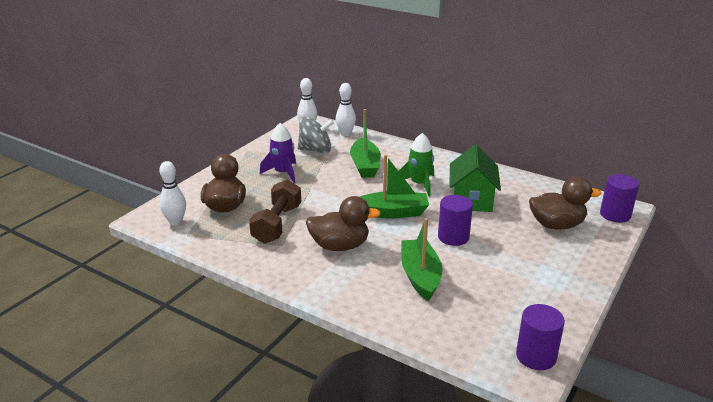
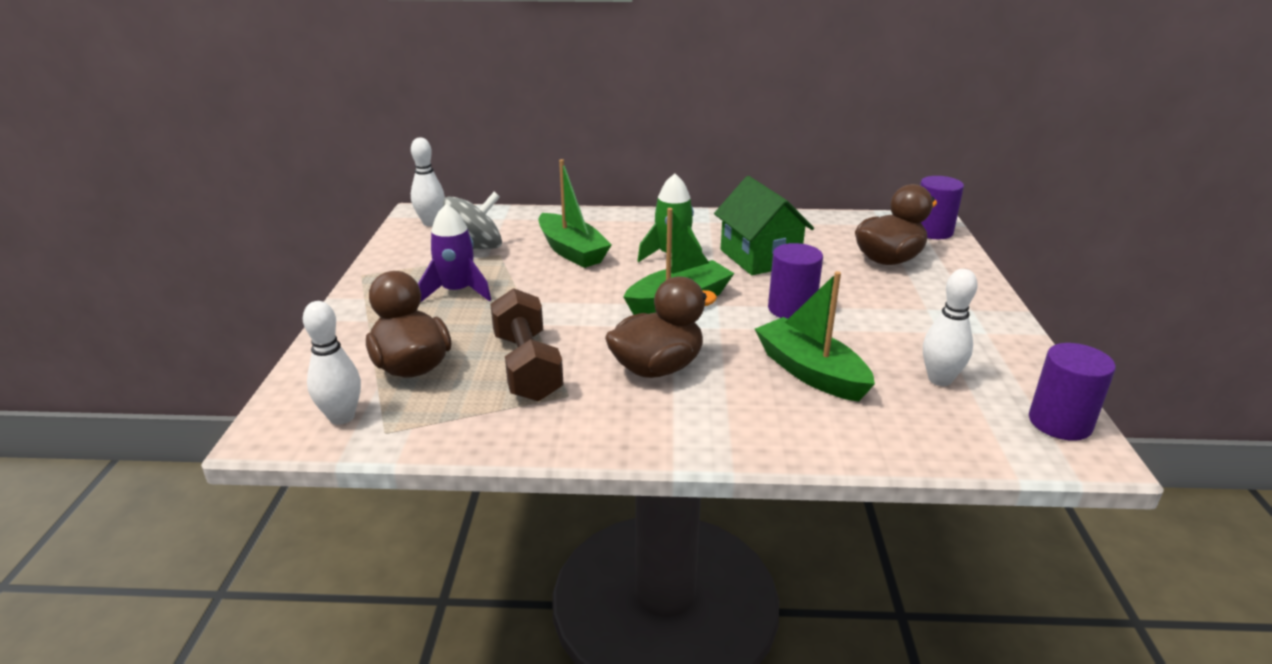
camera: 30 degrees left, 0 degrees up
white bowling pin [336,83,356,136] -> white bowling pin moved to [923,269,978,386]

